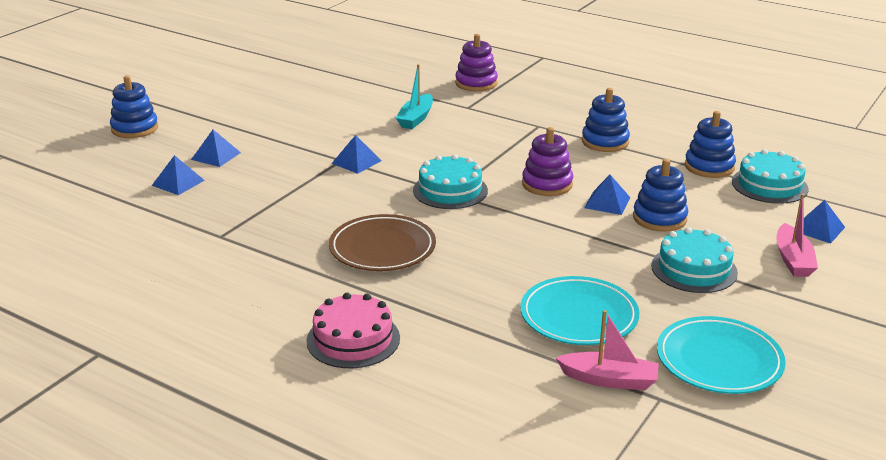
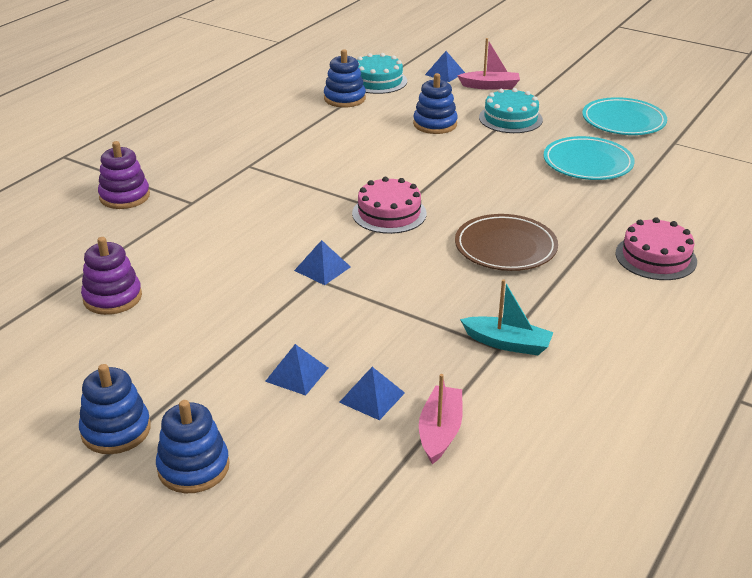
camera: 90 degrees left, 5 degrees up
turquoise boat [396,64,433,129] -> turquoise boat moved to [460,279,554,355]
turquoise cake [413,154,488,209] -> pink cake [352,177,427,234]
purple stacking toy [522,127,573,196] -> purple stacking toy moved to [81,237,142,315]
pink boat [556,310,659,390] -> pink boat moved to [419,374,463,464]
blue stacking toy [582,88,630,152] -> blue stacking toy moved to [79,364,151,454]
blue pyramid [584,175,631,215] -> none

